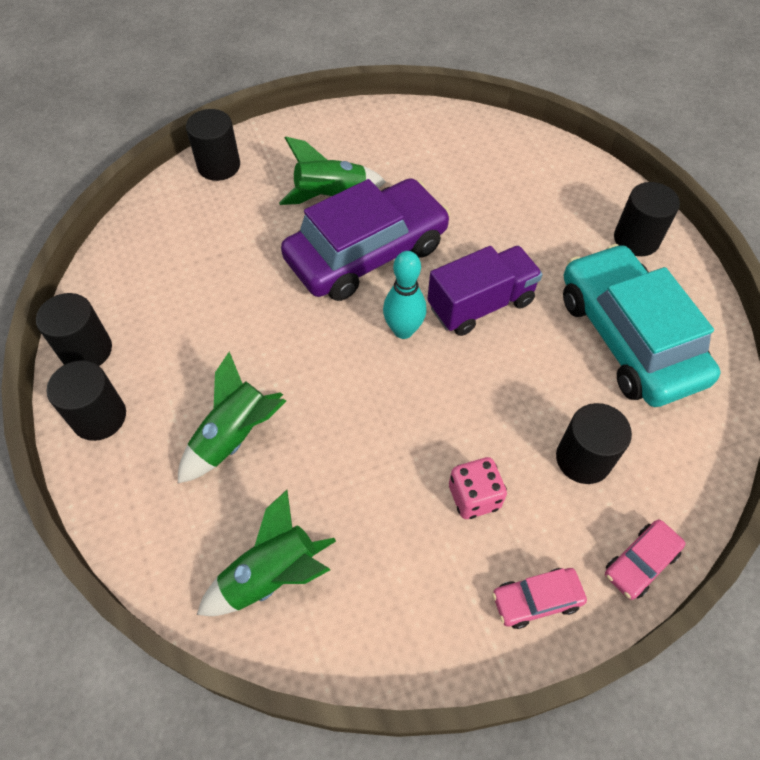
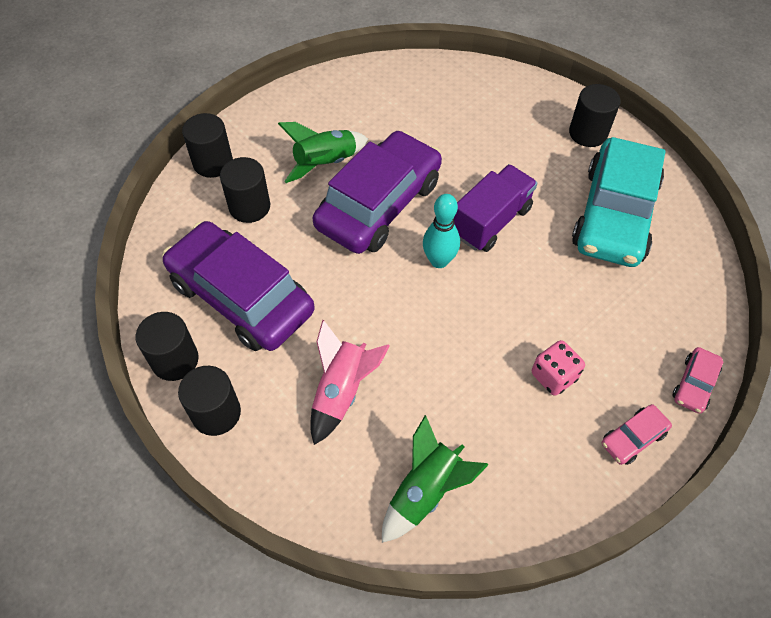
camera: 20 degrees left, 0 degrees up
green rocket [178,351,286,483] -> pink rocket [310,320,390,445]
black cylinder [556,403,632,484] -> black cylinder moved to [220,157,270,223]
turquoise car [563,244,720,407] -> turquoise car turned 120 degrees counterclockwise [572,137,665,267]
none -> purple car [163,221,315,351]

